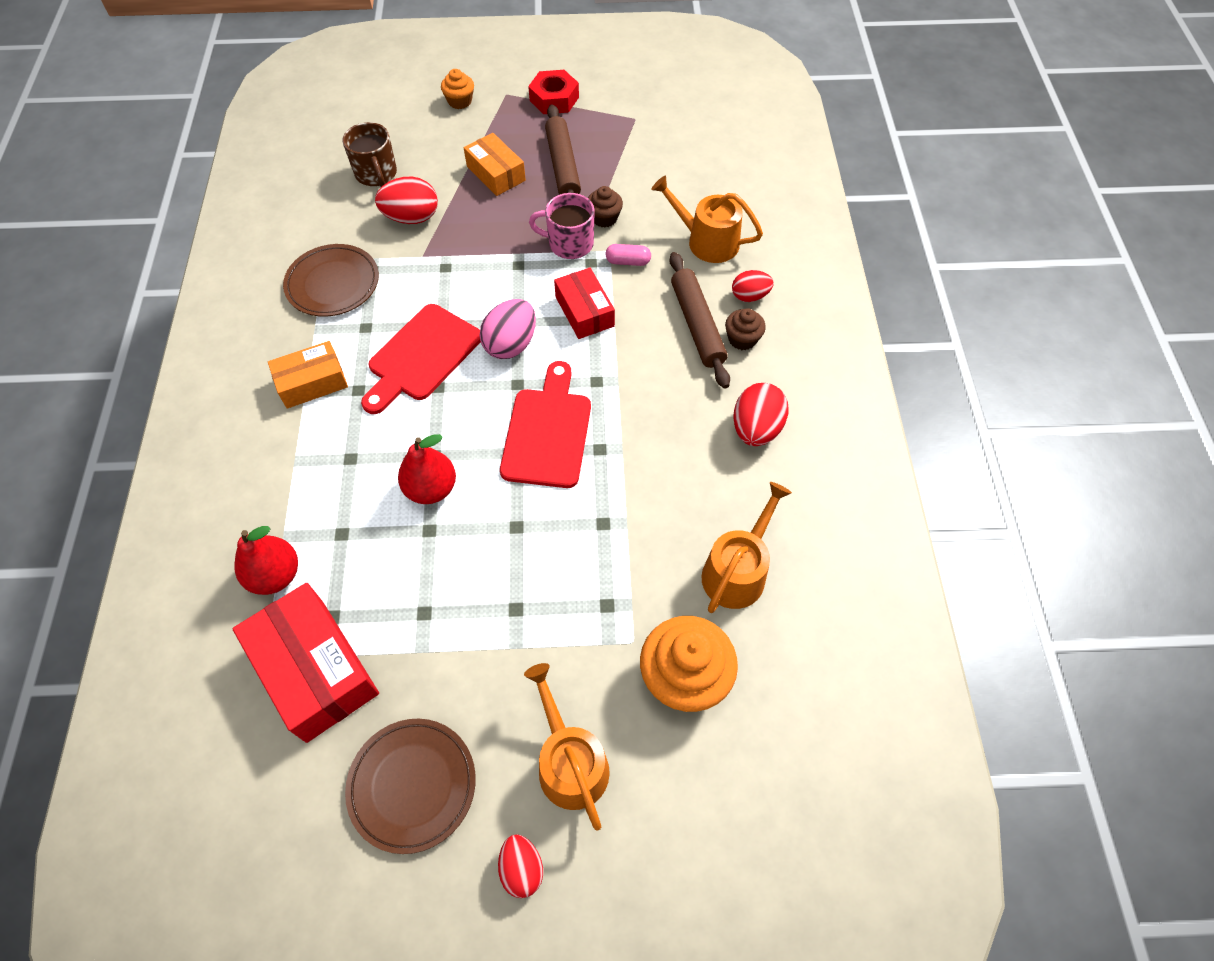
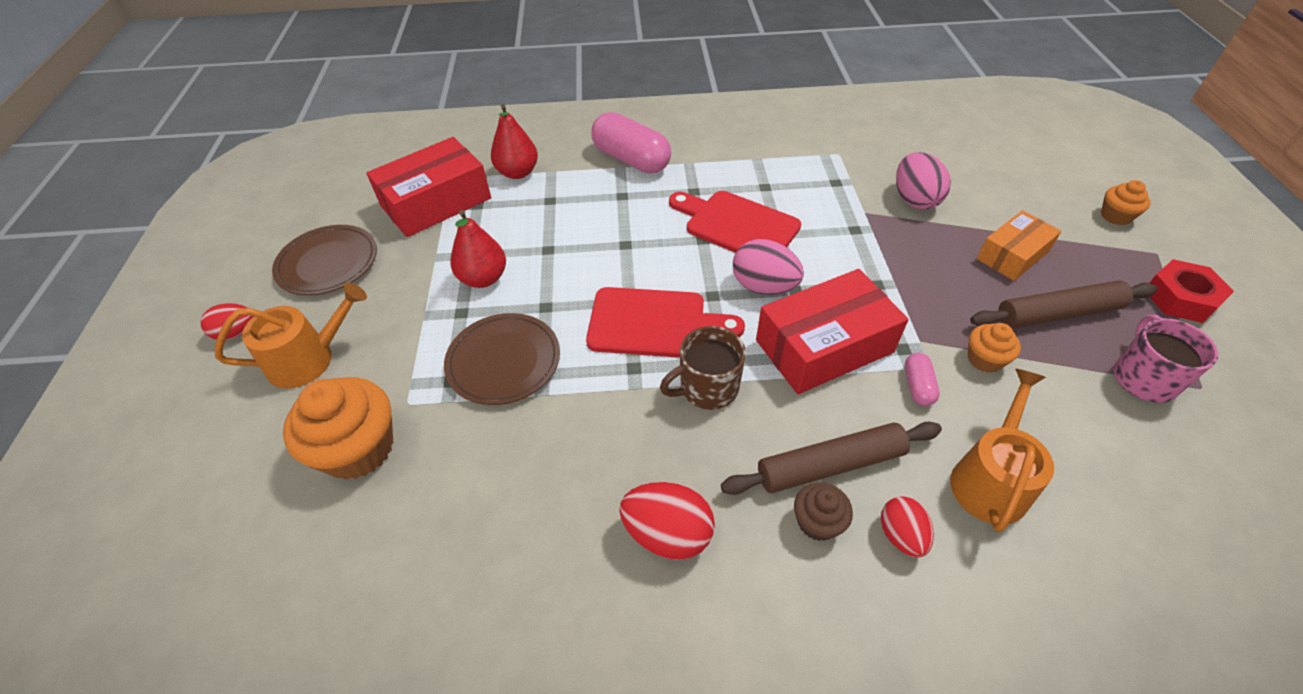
camera: 90 degrees right, 10 degrees down
orange box [268,341,348,409] -> none
brown plate [283,244,379,317] -> brown plate moved to [444,313,560,405]
brown mug [342,122,397,187] -> brown mug moved to [660,326,746,410]
red egg [375,177,438,224] -> pink egg [896,152,951,209]
red pear [398,434,456,504] -> red pear moved to [450,210,506,288]
pink mug [529,193,595,259] -> pink mug moved to [1114,315,1218,403]
red box [554,267,615,339] -> red box [756,269,909,394], size x1.63
brown cupcake [588,186,623,227] -> orange cupcake [968,323,1021,373]
orange watering can [701,482,792,613] -> none
none -> pink capsule [591,112,671,174]

